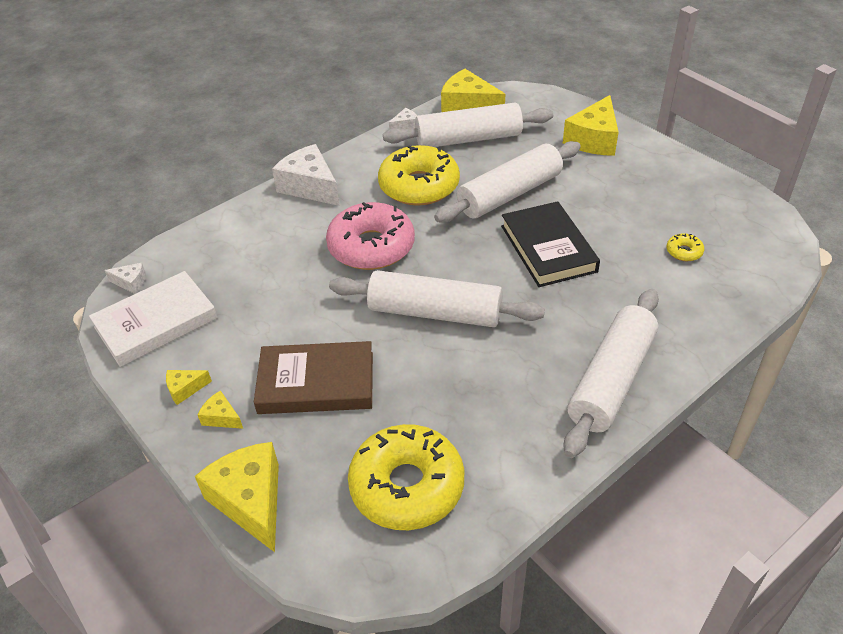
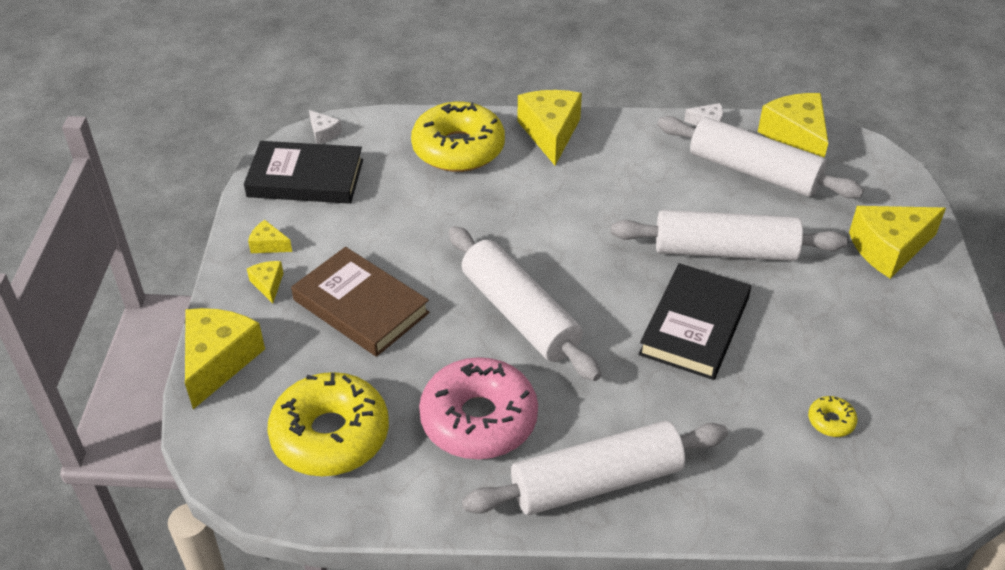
camera: 40 degrees right, 0 degrees up
white book [89,271,218,367] -> black book [244,141,363,204]
white cheese [272,144,340,206] -> yellow cheese [517,90,582,165]
pink donut [326,202,415,270] -> pink donut moved to [419,357,538,459]
yellow donut [378,145,460,206] -> yellow donut moved to [411,102,505,172]

